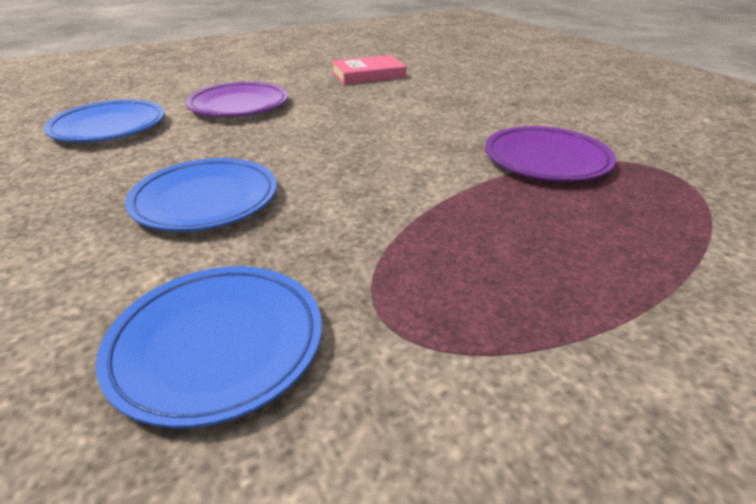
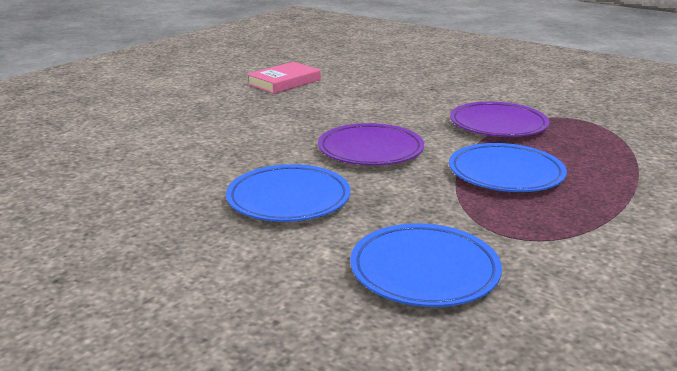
camera: 25 degrees left, 10 degrees down
blue plate [44,100,165,142] -> blue plate moved to [449,143,567,192]
purple plate [186,82,288,117] -> purple plate moved to [318,123,424,166]

